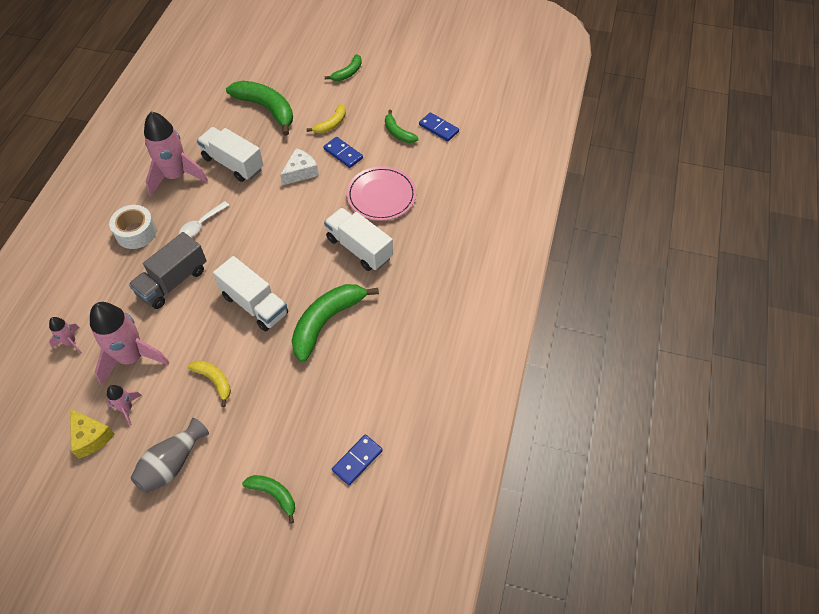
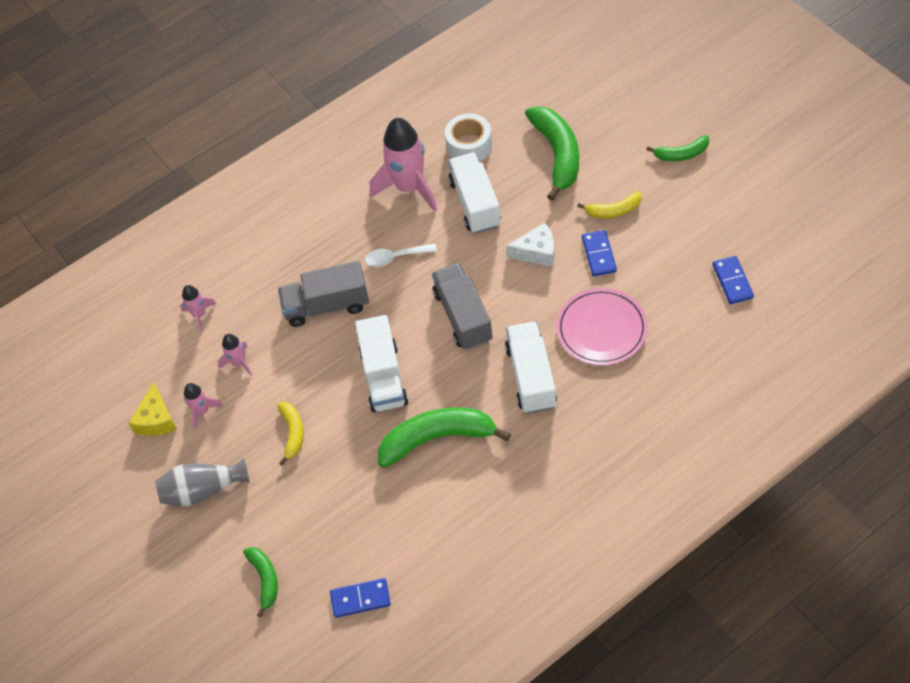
camera: 45 degrees right, 0 degrees up
pink rocket [90,302,169,385] -> pink rocket [218,334,252,376], size x0.48
white tape [109,205,157,249] -> white tape moved to [445,113,492,161]
green banana [385,110,419,143] -> none
none -> grey truck [432,263,493,350]

